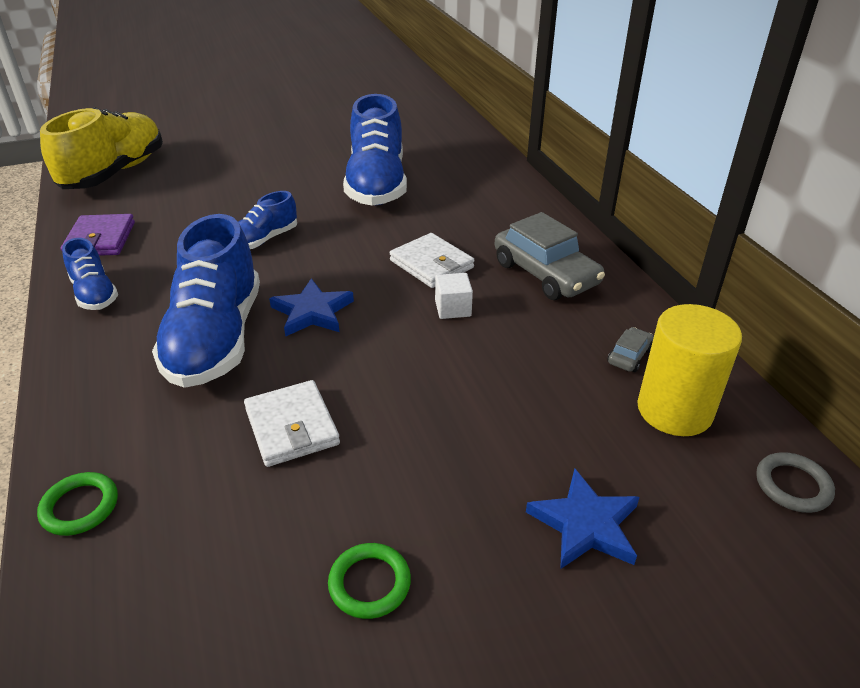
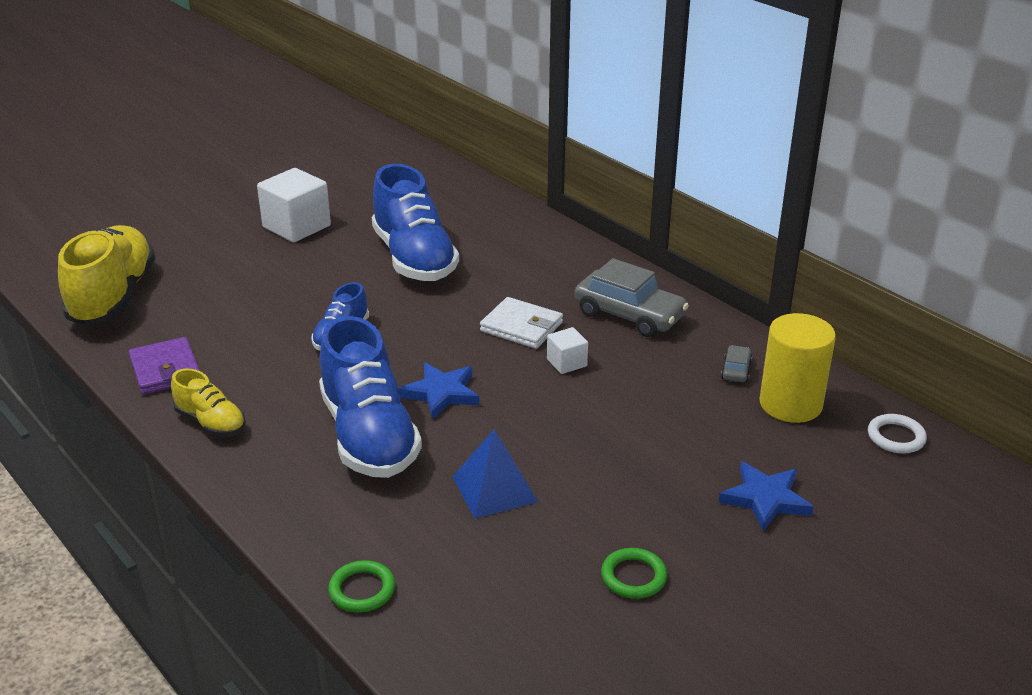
camera: 20 degrees left, 5 degrees down
blue shoe [62,238,118,310] -> yellow shoe [171,369,246,437]
white wallet [244,380,340,467] -> blue pyramid [453,429,538,519]
grey ring [756,452,835,513] -> white ring [868,414,927,453]
none -> white cube [257,168,331,242]

